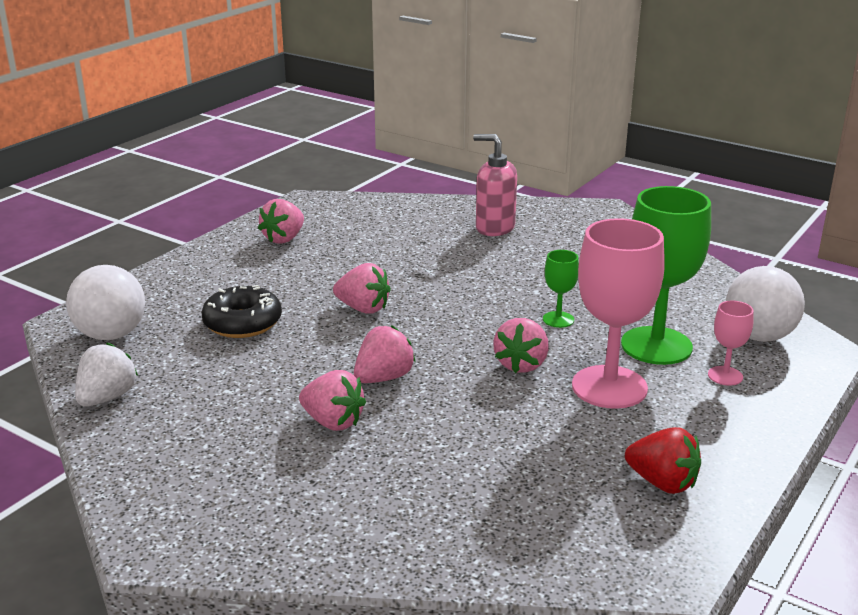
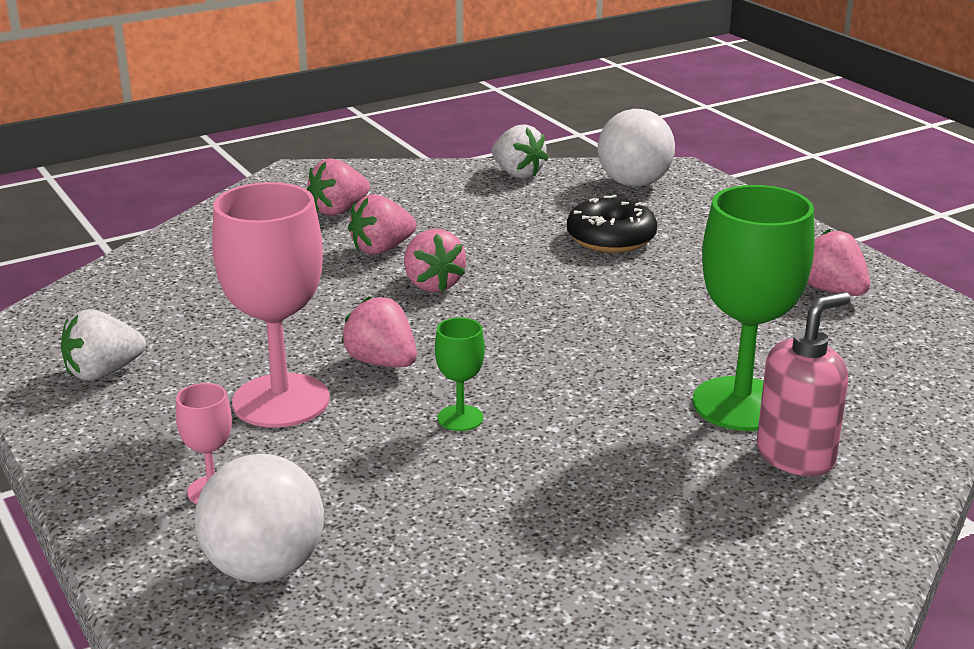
camera: 115 degrees right, 0 degrees up
pink strawberry [333,263,391,313] -> pink strawberry moved to [306,159,370,216]
green goblet [621,186,711,365] -> green goblet moved to [693,185,815,431]
red strawberry [625,427,701,494] -> white strawberry [61,309,146,381]

